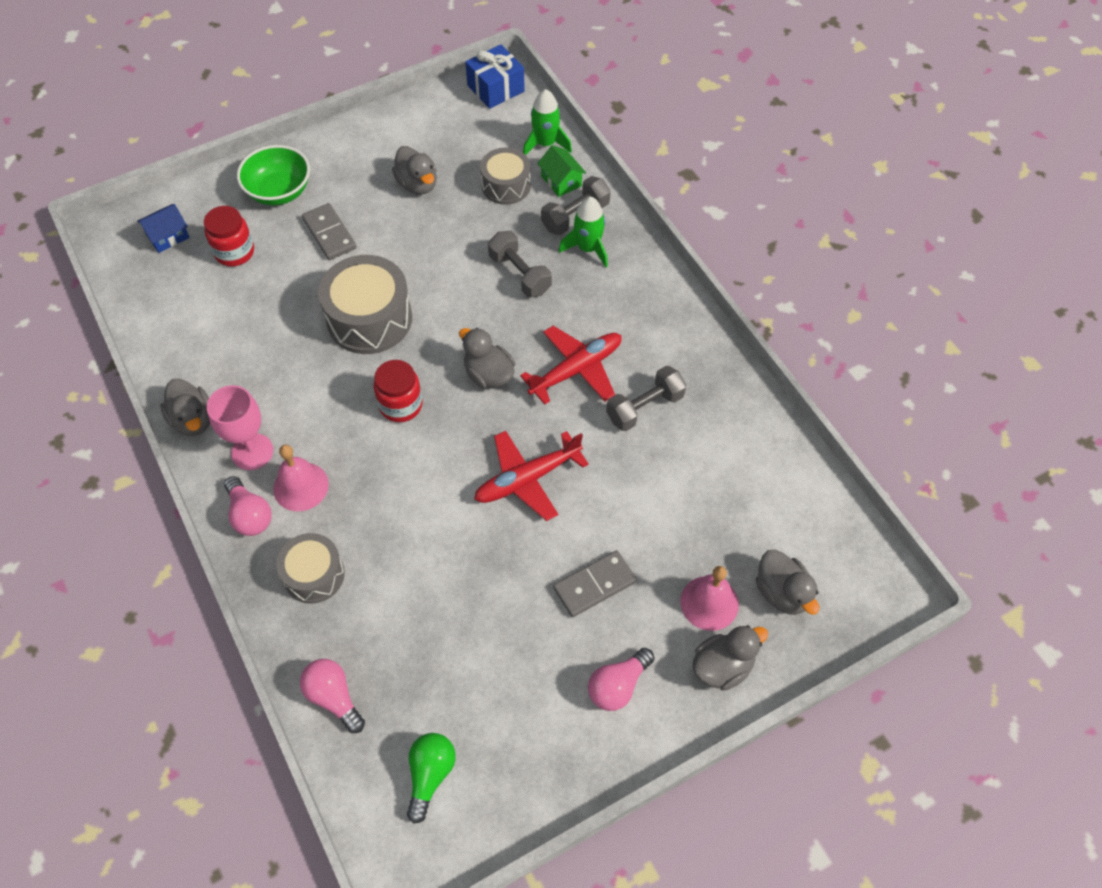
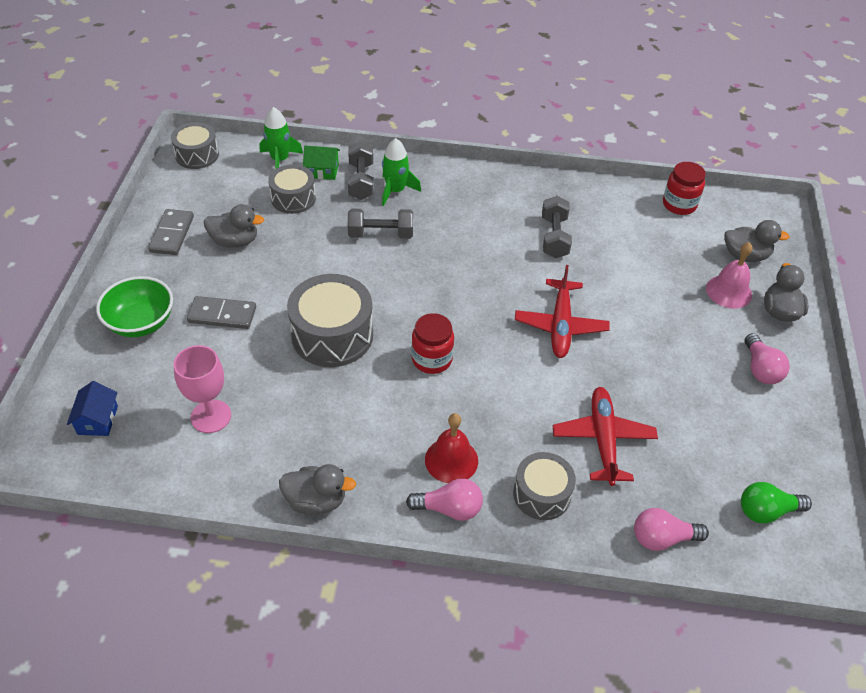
camera: 55 degrees left, 10 degrees down
red jar [204,206,254,267] -> red jar moved to [663,162,706,215]
pink goblet [207,385,273,470] -> pink goblet moved to [174,345,231,433]
pink bell [273,445,329,511] -> red bell [425,413,478,483]
green light bulb [407,733,456,824] -> green light bulb turned 60 degrees counterclockwise [741,482,812,524]
grey duck [459,328,515,389] -> none
blue gift [465,44,525,109] -> grey drum [171,122,219,169]
red plane [520,326,622,405] -> red plane moved to [553,387,658,486]
grey domino [553,550,637,617] -> grey domino moved to [148,209,194,255]

